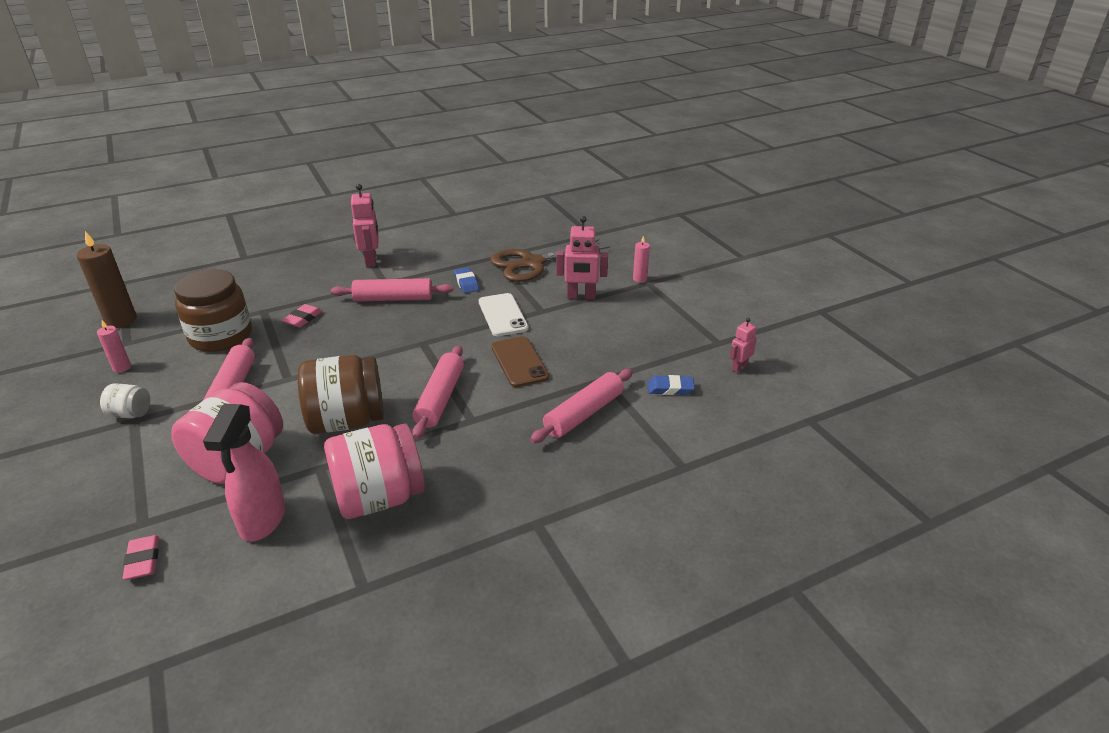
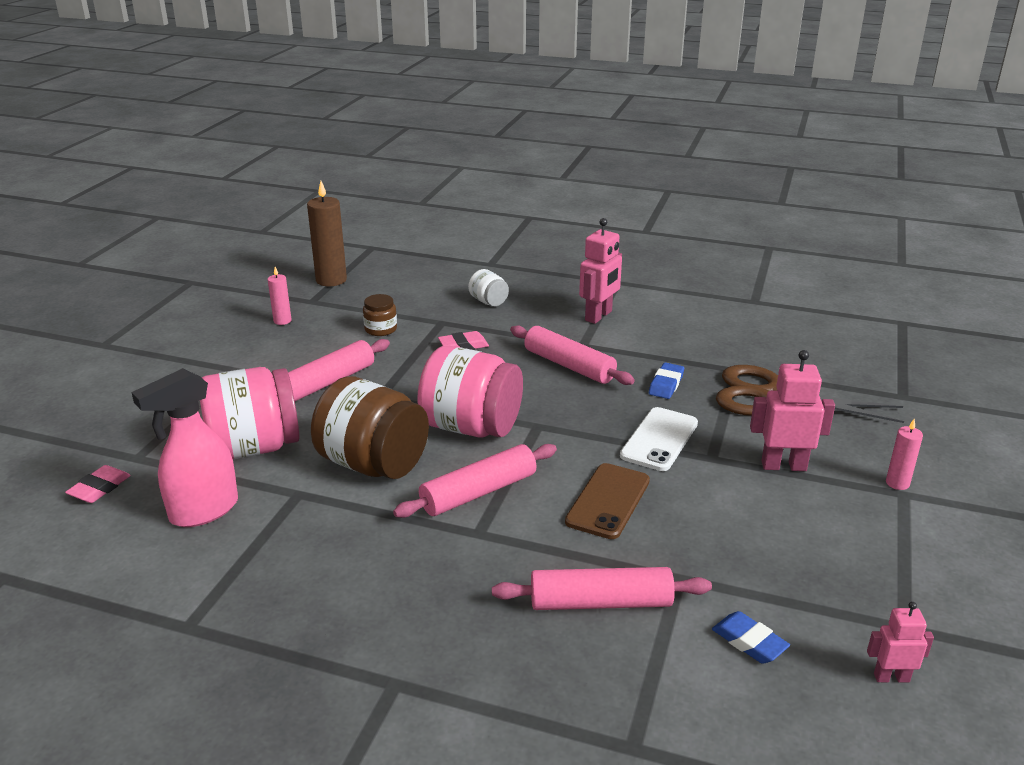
camera: 45 degrees right, 5 degrees down
white jar [100,383,150,418] -> white jar moved to [468,269,509,306]
brown jar [174,269,252,352] -> brown jar [363,294,397,336], size x0.47
pink jar [324,423,425,519] -> pink jar moved to [417,346,523,437]
pink robot [556,216,608,300] -> pink robot turned 135 degrees clockwise [750,350,835,471]

